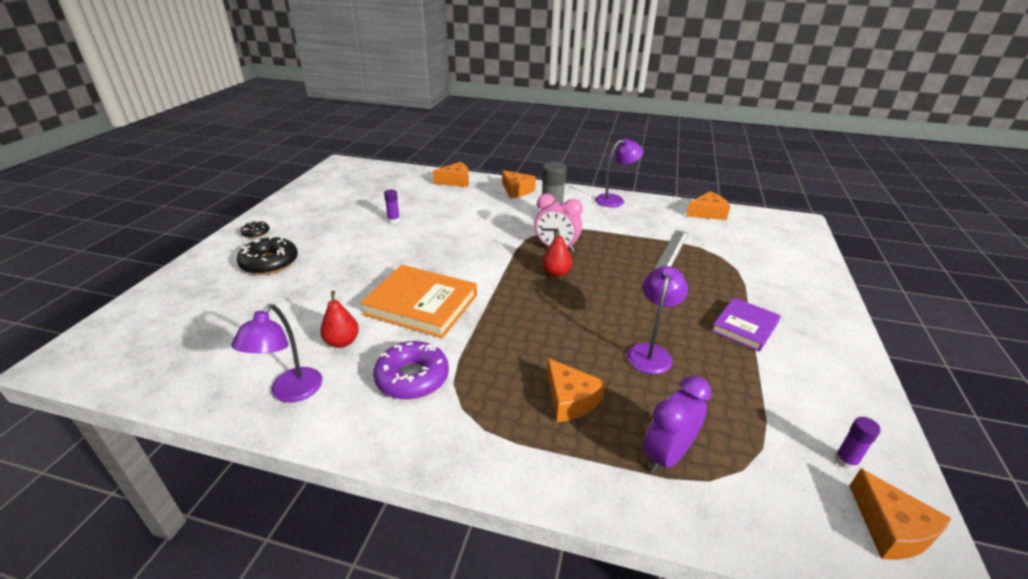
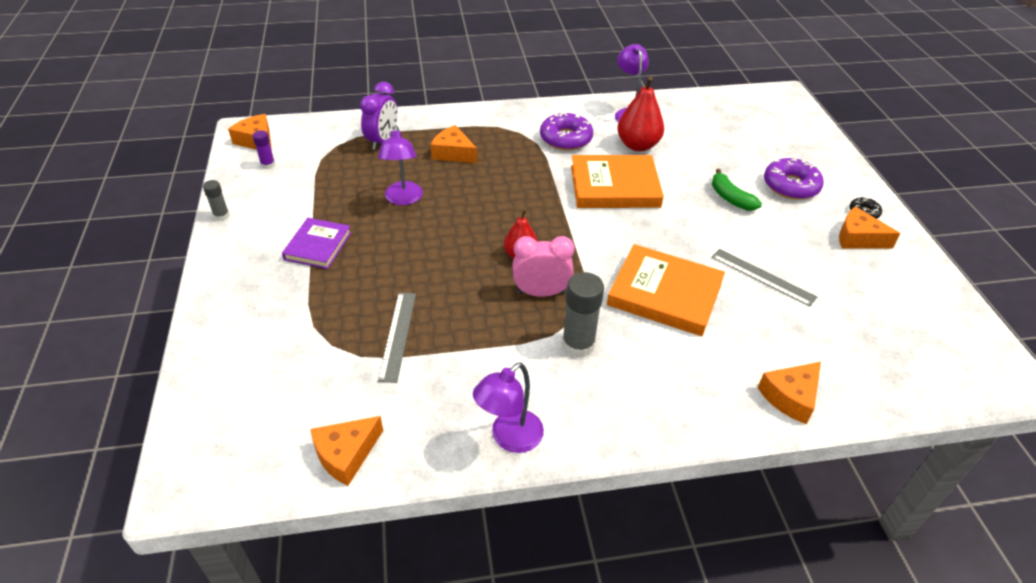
camera: 155 degrees right, 10 degrees up
black donut [237,236,298,275] -> purple donut [764,158,824,200]
red pear [320,291,359,348] -> red pear [617,76,664,151], size x1.60
purple glue stick [384,189,400,223] -> grey ruler [711,249,817,307]
orange cheese [502,170,536,198] -> orange cheese moved to [839,207,901,249]
none -> grey glue stick [203,180,229,221]
none -> orange book [607,244,725,336]
none -> green banana [712,169,762,211]

